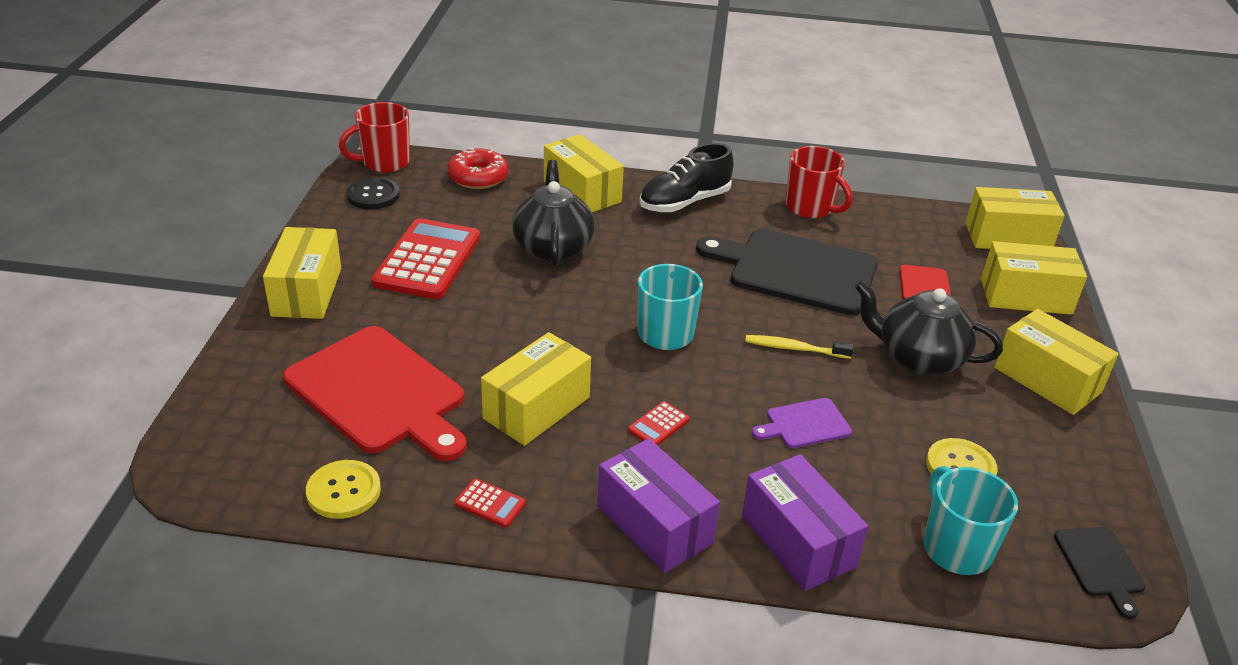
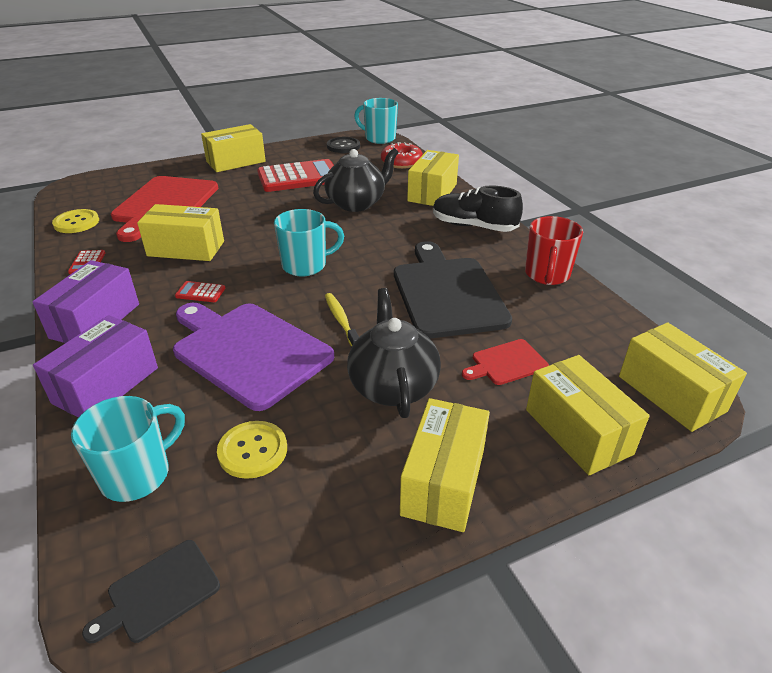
camera: 60 degrees right, 0 degrees up
red mug [339,102,410,173] -> turquoise mug [354,98,398,144]
purple cutting board [752,398,852,448] -> purple cutting board [173,303,334,411], size x2.18

